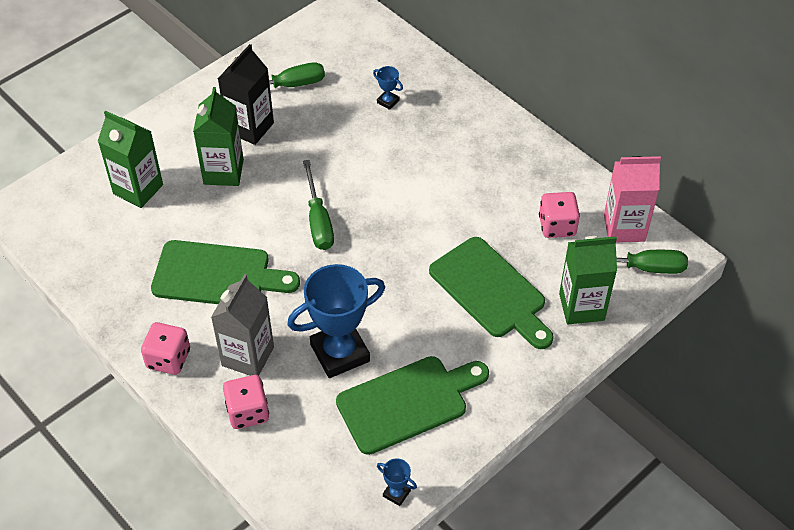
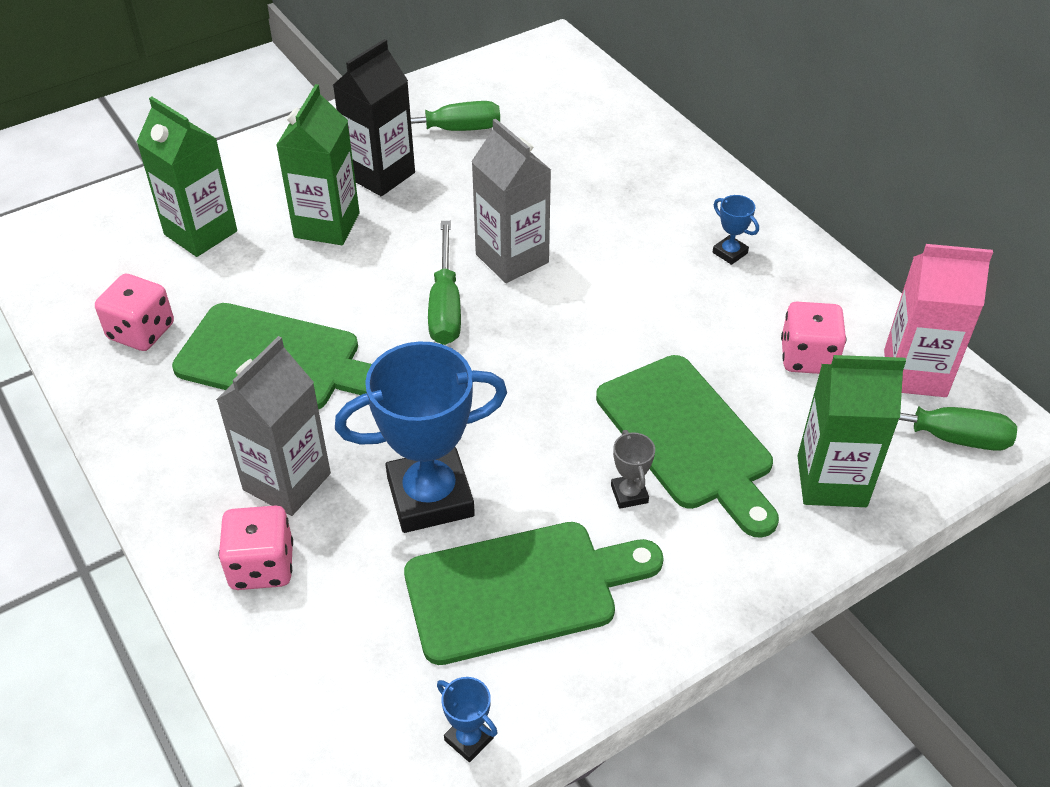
camera: 10 degrees right, 5 degrees down
pink dice [141,322,190,375] -> pink dice moved to [95,274,174,351]
blue trophy [373,66,403,110] -> blue trophy moved to [713,195,759,265]
none -> grey carton [471,119,551,283]
none -> grey trophy [611,430,655,509]

